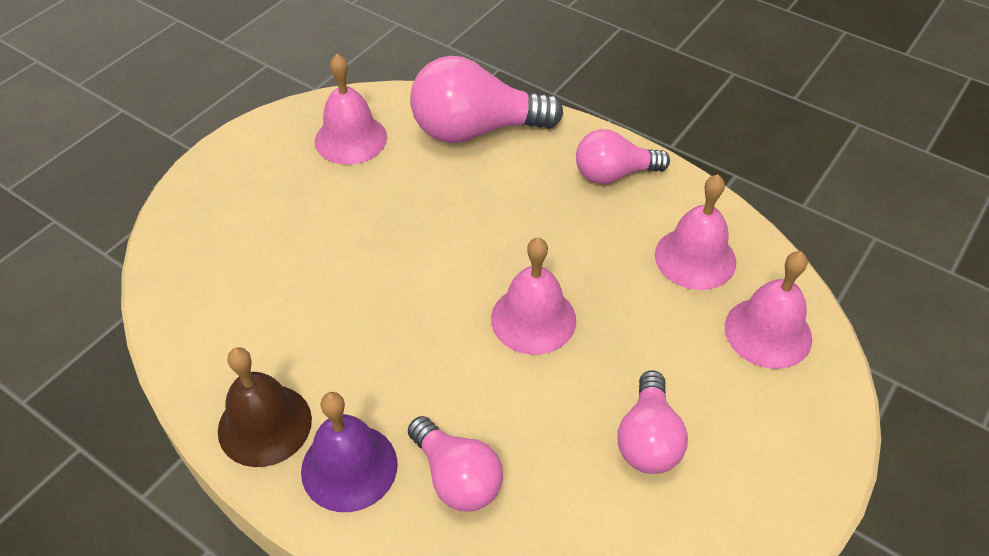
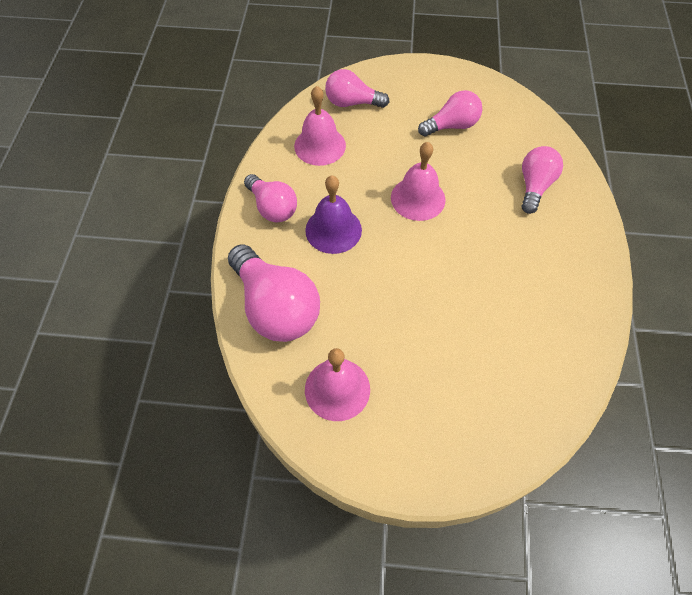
camera: 120 degrees left, 10 degrees up
brown bell [218,347,312,467] -> none
purple bell [301,392,398,512] -> purple bell moved to [305,176,362,254]
pink bell [725,251,812,369] -> pink light bulb [325,69,389,108]

